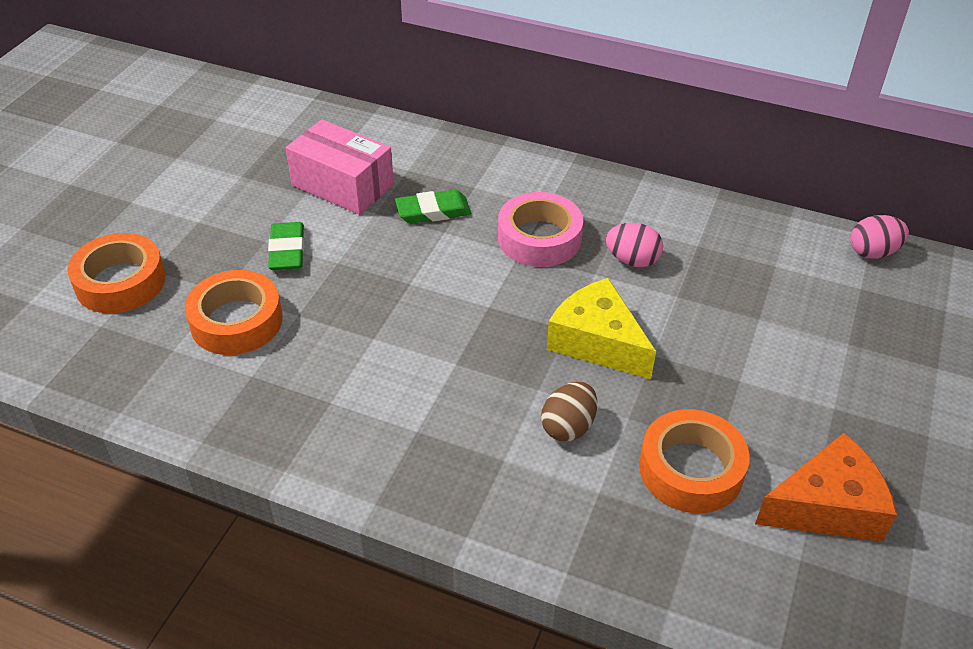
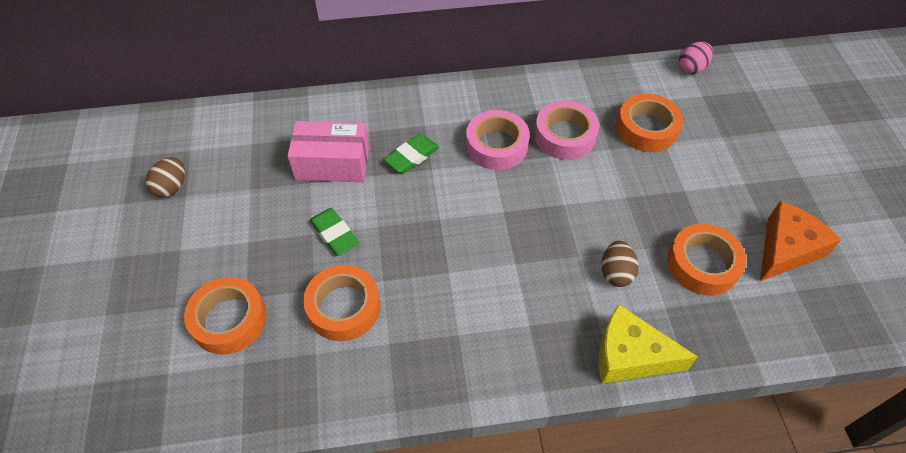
camera: 30 degrees left, 10 degrees up
yellow cheese [547,278,656,380] -> yellow cheese moved to [599,304,698,383]
pink egg [606,223,663,267] -> pink tape [534,100,599,160]
none -> brown egg [146,157,185,198]
none -> orange tape [616,94,683,152]

